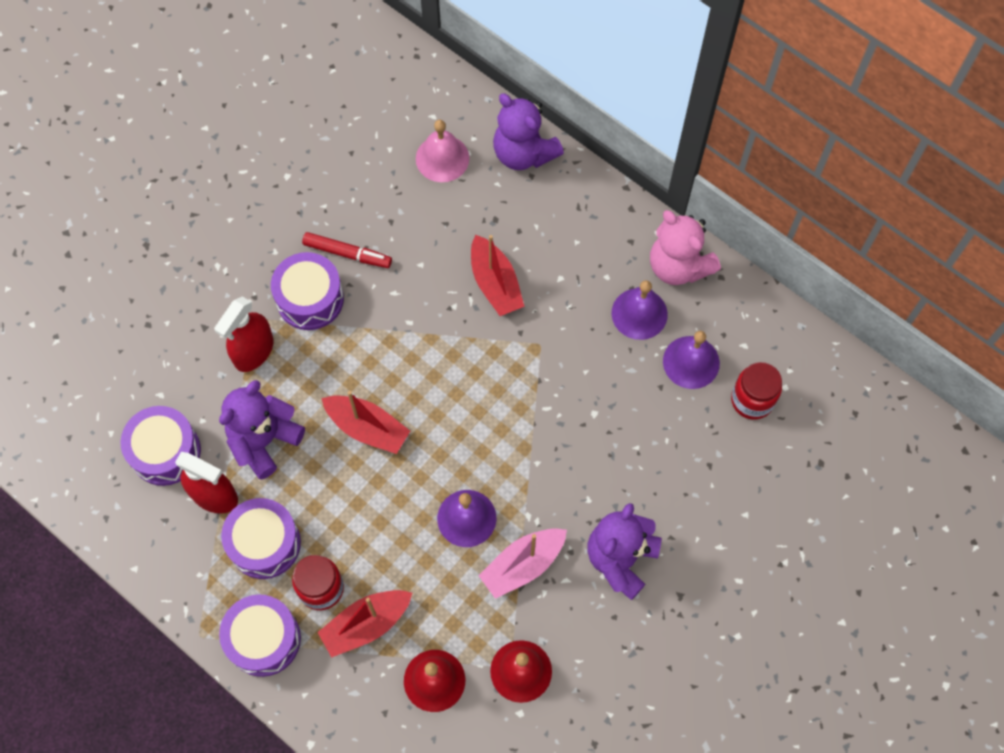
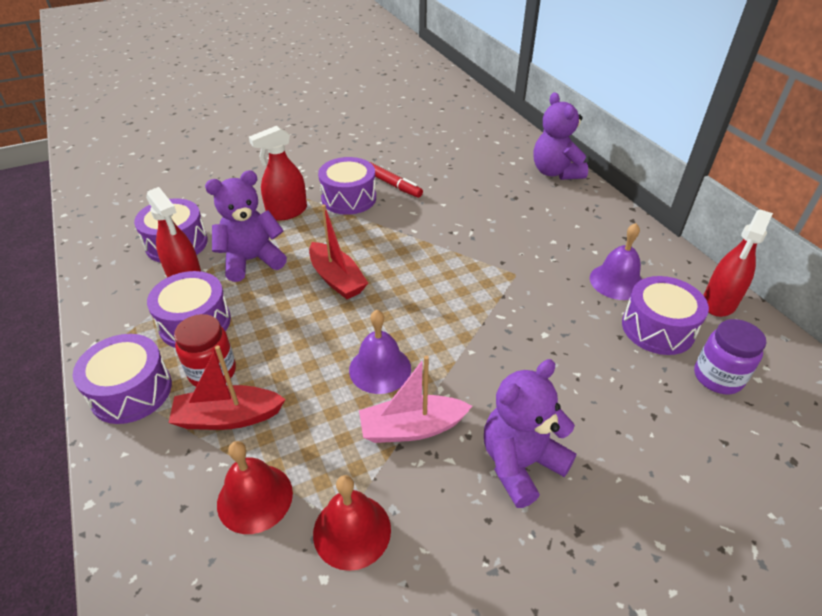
camera: 25 degrees right, 25 degrees down
pink bell [416,120,469,182] -> none
red boat [471,235,525,316] -> none
pink teddy bear [650,210,721,285] -> none
purple bell [663,331,720,389] -> purple drum [622,276,709,355]
red jar [731,362,782,420] -> purple jar [694,319,766,394]
none -> red spray bottle [703,209,773,317]

